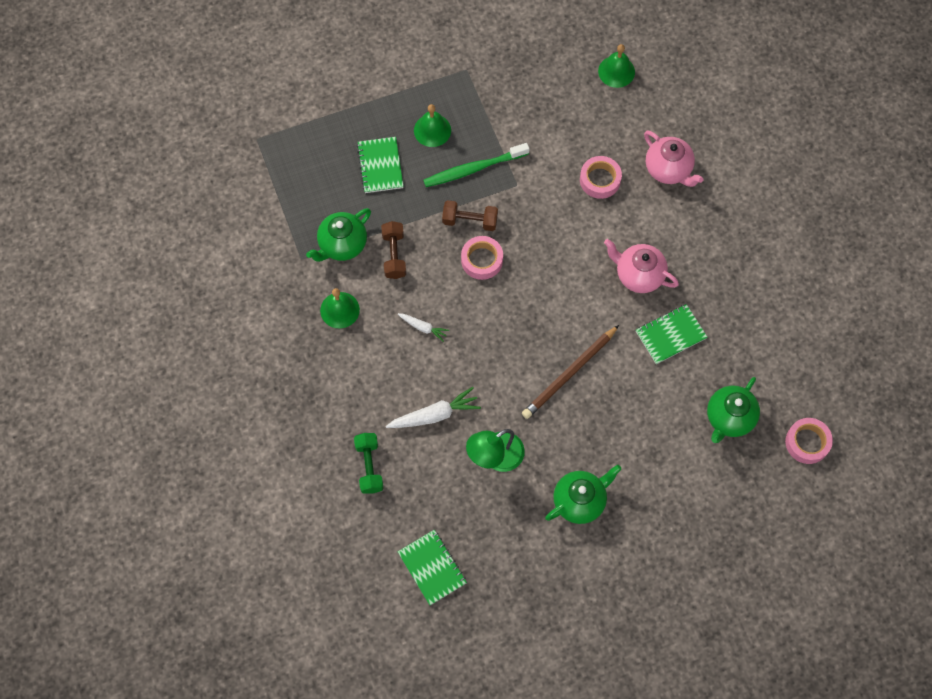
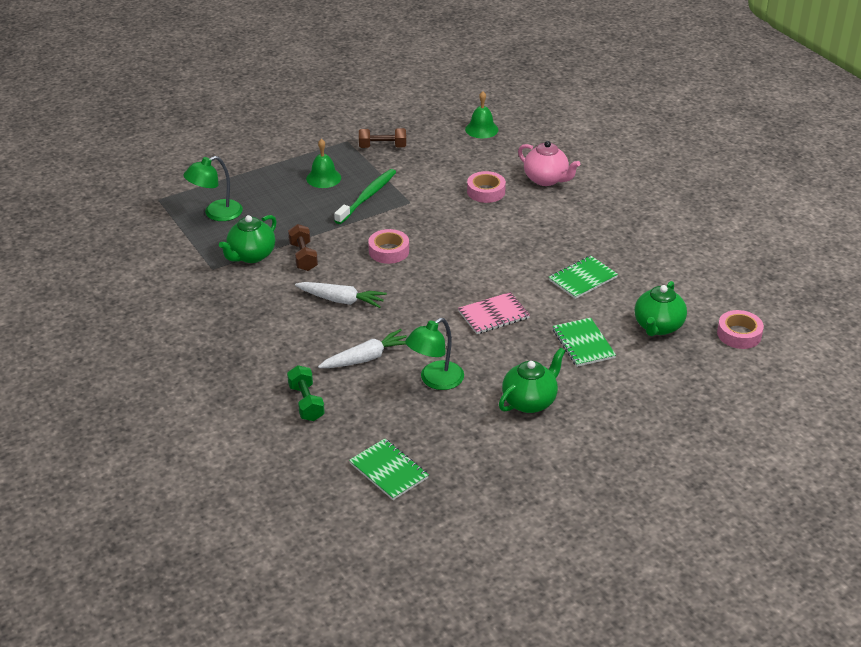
camera: 10 degrees left, 30 degrees down
green bell [320,288,360,328] -> none
green notebook [357,137,404,193] -> green notebook moved to [553,318,616,367]
white carrot [398,313,449,342] -> white carrot [295,282,387,308], size x1.72
green toothbrush [423,143,529,187] -> green toothbrush turned 150 degrees clockwise [334,169,396,224]
brown dumbbell [442,200,498,231] -> brown dumbbell moved to [359,128,406,148]
brown pencil [522,325,619,419] -> pink notebook [458,292,530,334]
pink teapot [604,239,679,293] -> none
none -> green lamp [183,156,243,221]

